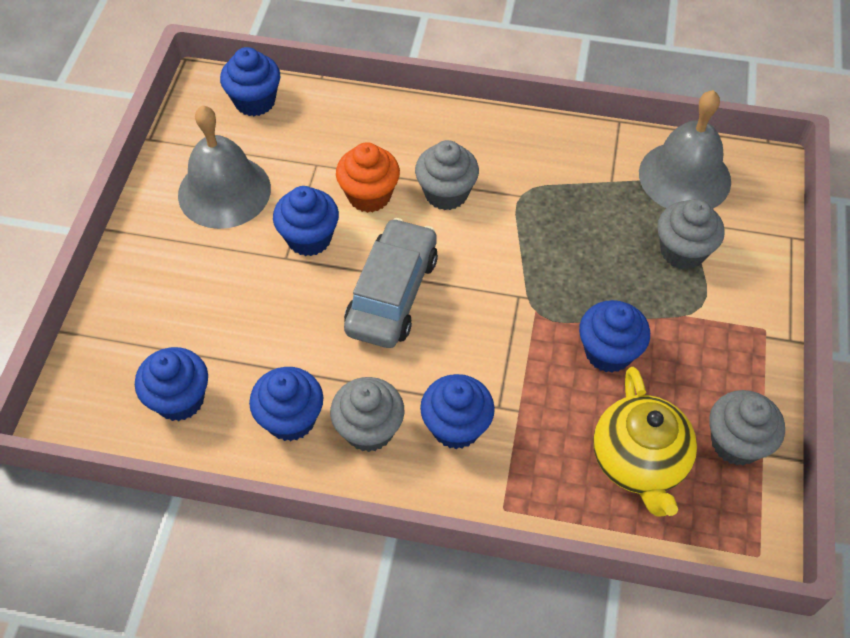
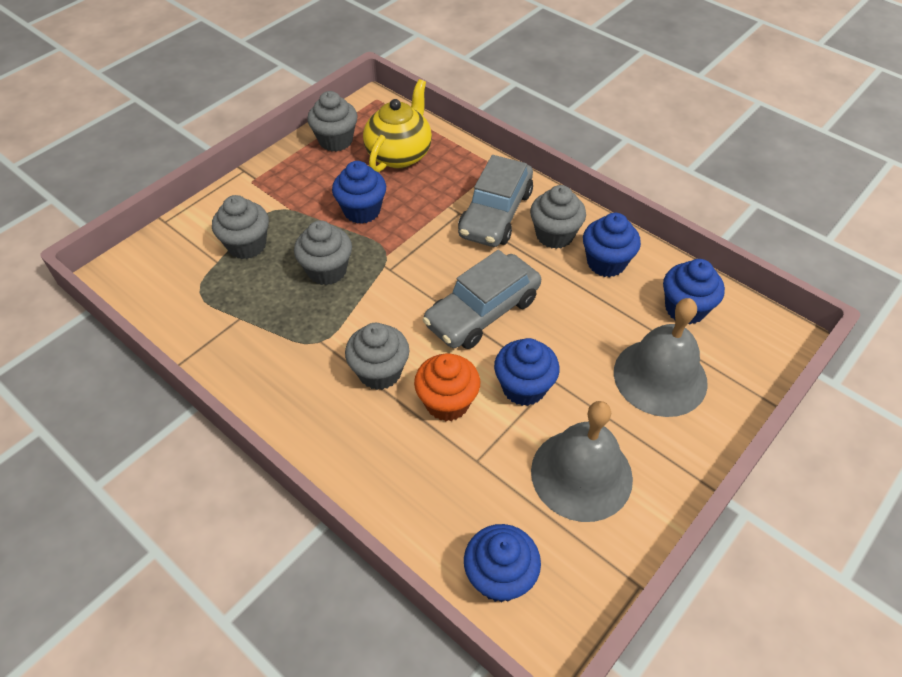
camera: 150 degrees left, 5 degrees down
blue cupcake [420,374,495,449] -> grey car [458,155,533,247]
grey bell [639,90,731,208] -> grey bell moved to [614,298,708,417]
none -> grey cupcake [294,220,352,285]

